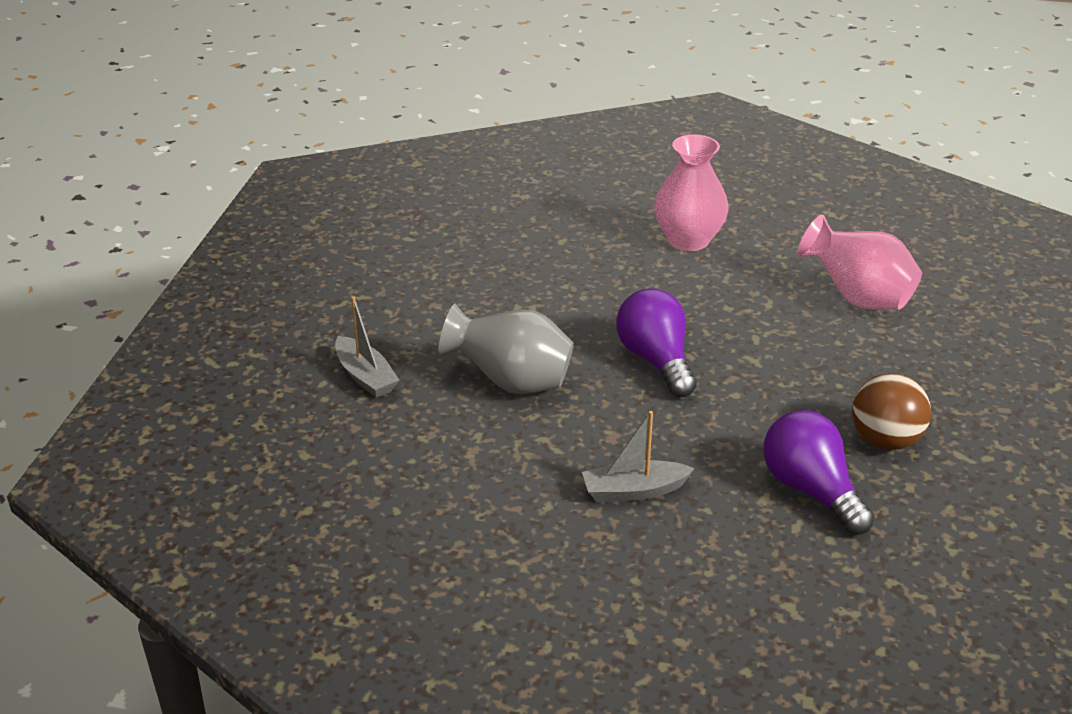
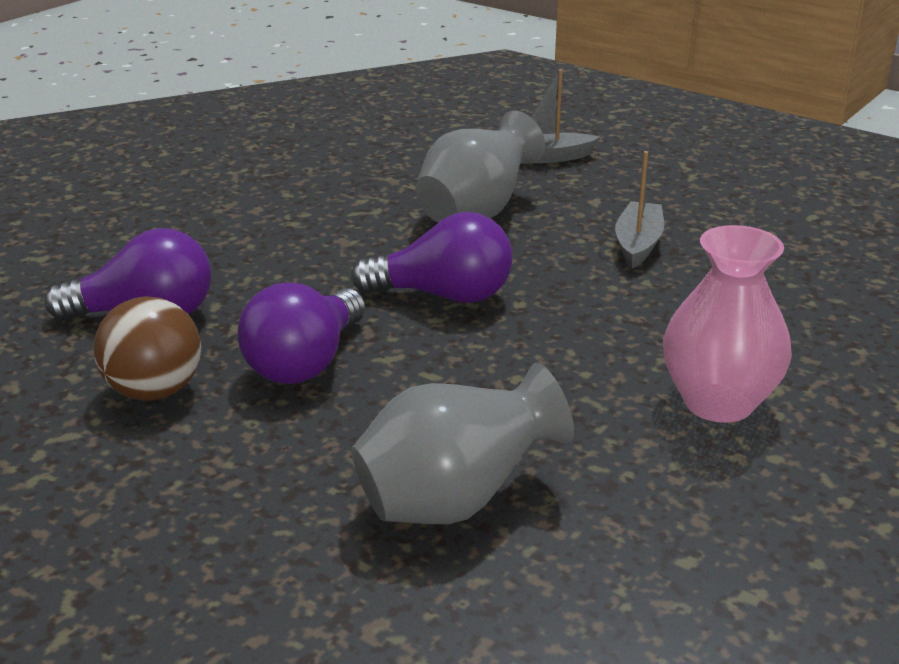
camera: 115 degrees right, 5 degrees down
grey boat [582,411,695,502] -> grey boat moved to [615,151,664,268]
pink vase [797,215,922,310] -> grey vase [351,363,574,524]
none -> purple light bulb [238,282,365,384]

